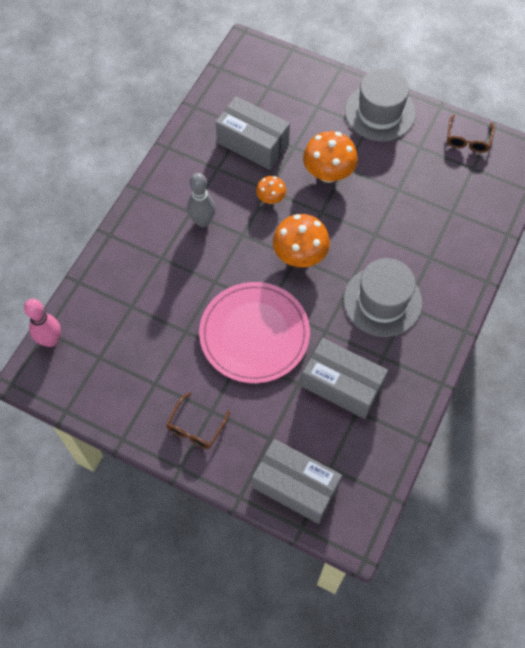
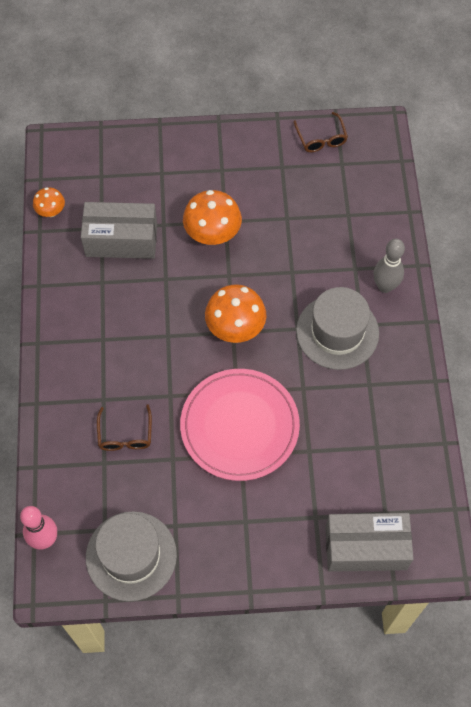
camera: 30 degrees left, 0 degrees up
brown glasses [166,392,230,449] -> brown glasses moved to [97,405,152,451]
grey bowling pin [187,173,216,227] -> grey bowling pin moved to [373,239,405,293]
orange mushroom [256,176,286,204] -> orange mushroom moved to [33,187,65,217]
grey box [301,338,388,419] -> none
grey hat [345,68,416,141] -> grey hat moved to [86,511,177,602]

